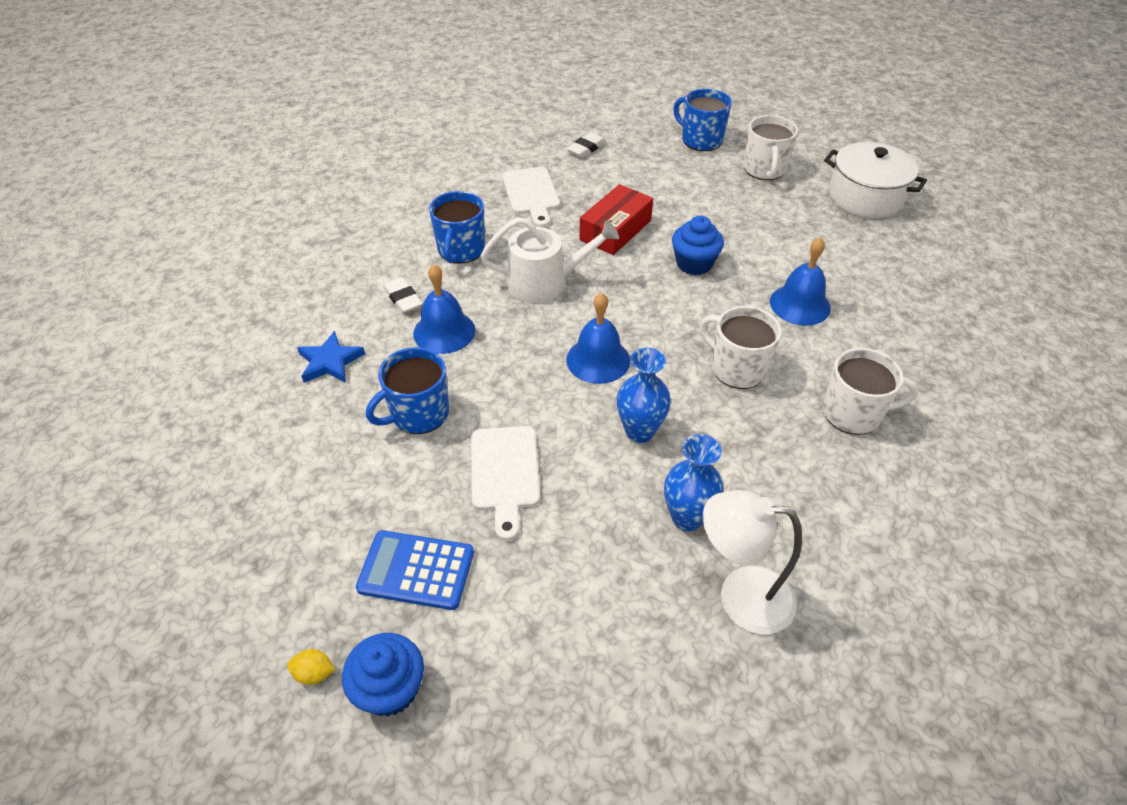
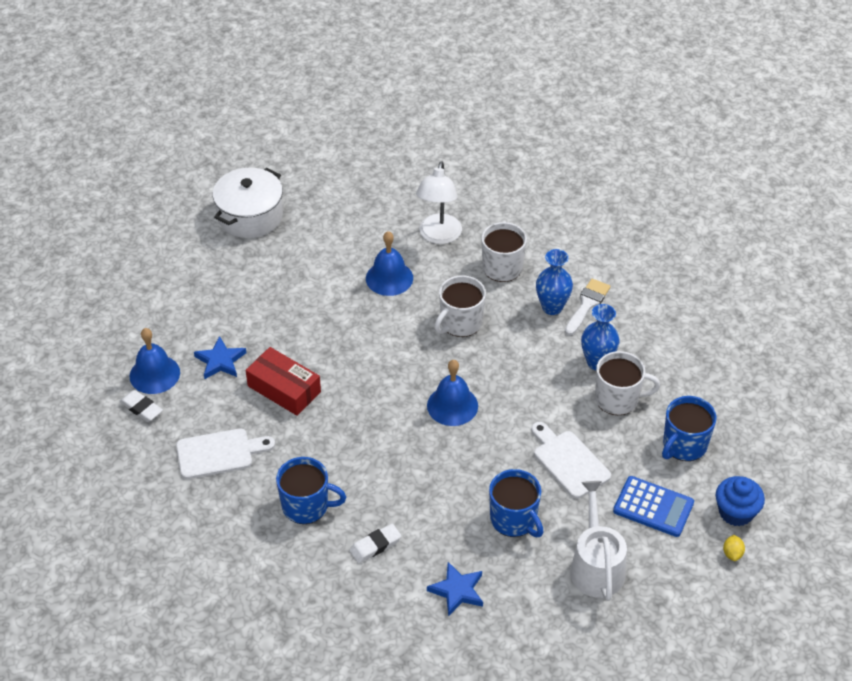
camera: 90 degrees left, 0 degrees up
blue calculator [356,530,474,610] -> blue calculator turned 75 degrees counterclockwise [613,476,694,537]
blue bell [413,264,475,354] -> blue bell moved to [130,328,180,394]
white cutting board [471,426,540,541] -> white cutting board turned 120 degrees counterclockwise [531,422,611,499]
white watering can [480,217,619,303] -> white watering can moved to [570,481,627,601]
blue vase [617,348,671,443] -> blue vase moved to [536,249,573,315]
blue cupcake [672,216,724,275] -> none
blue mug [673,89,732,151] -> blue mug moved to [662,396,717,461]
white lamp [703,490,802,635] -> white lamp moved to [416,161,462,244]
white mug [744,115,798,180] -> white mug moved to [595,351,660,415]
none -> blue star [194,336,246,379]
none -> white brush [565,279,611,335]

